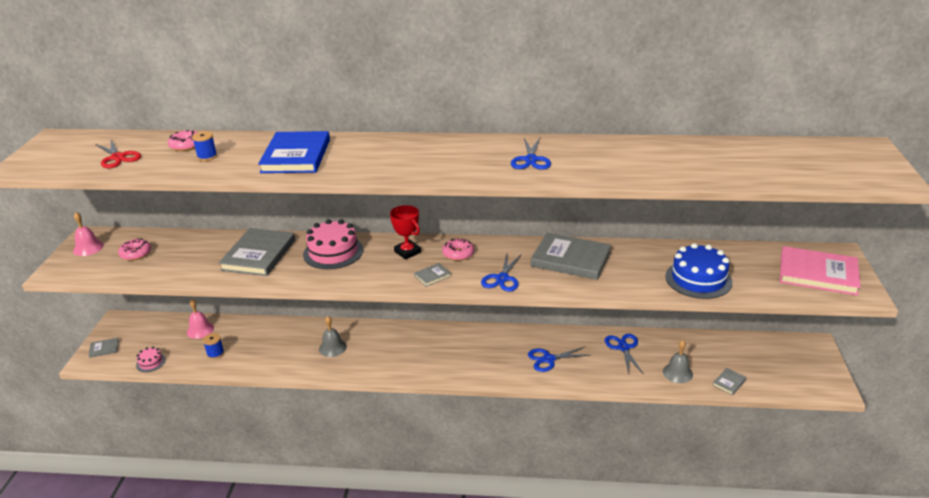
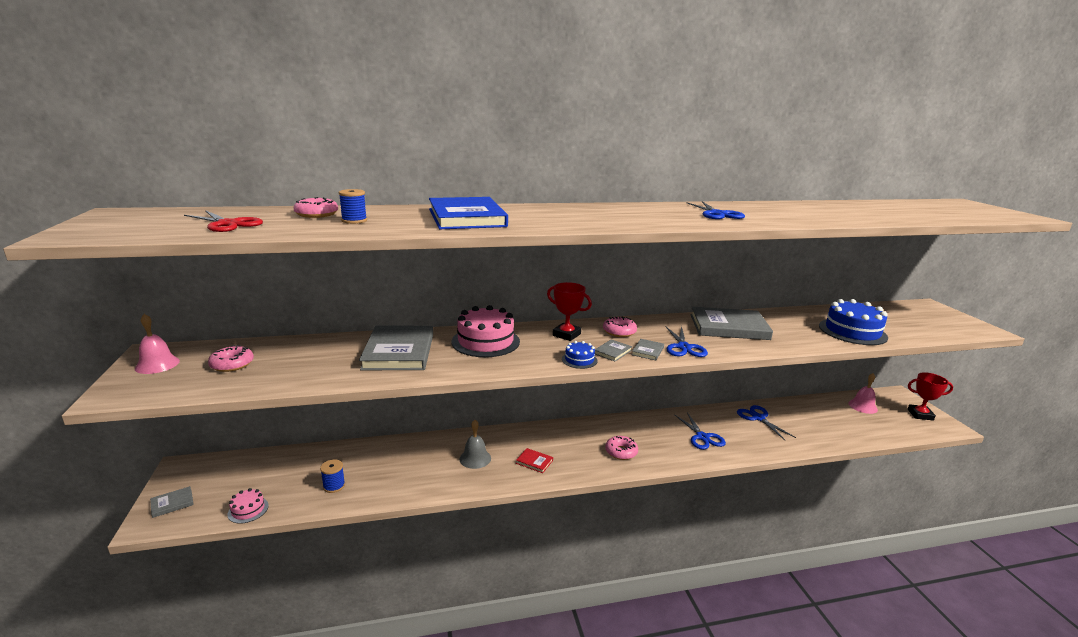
camera: 20 degrees left, 10 degrees down
pink bell [187,299,214,339] -> pink bell moved to [848,373,878,414]
blue scissors [528,346,590,372] -> blue scissors turned 75 degrees counterclockwise [674,412,726,450]
grey bell [663,340,693,383] -> none
grey book [713,368,747,395] -> grey book moved to [632,339,664,360]
pink book [780,246,861,296] -> none
none -> red book [516,448,553,473]
none -> blue cake [562,341,598,369]
none -> pink donut [605,436,638,460]
none -> red trophy [908,372,953,421]

